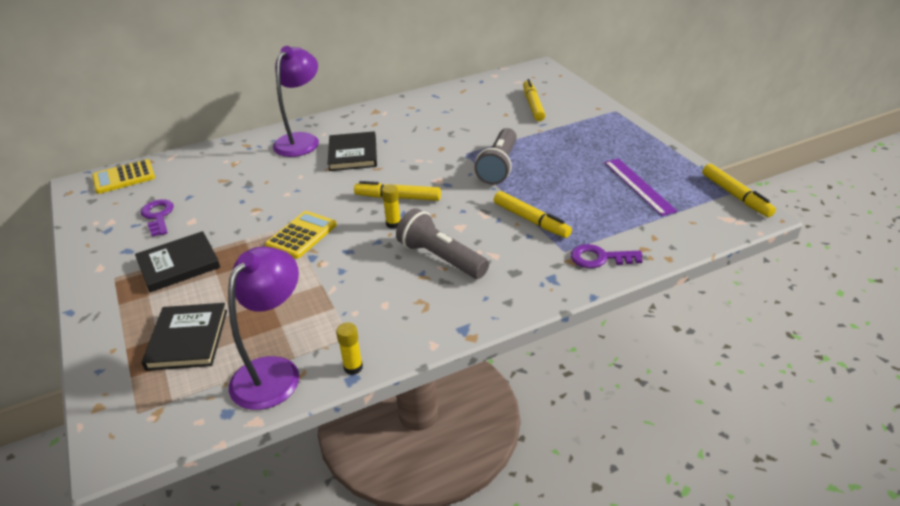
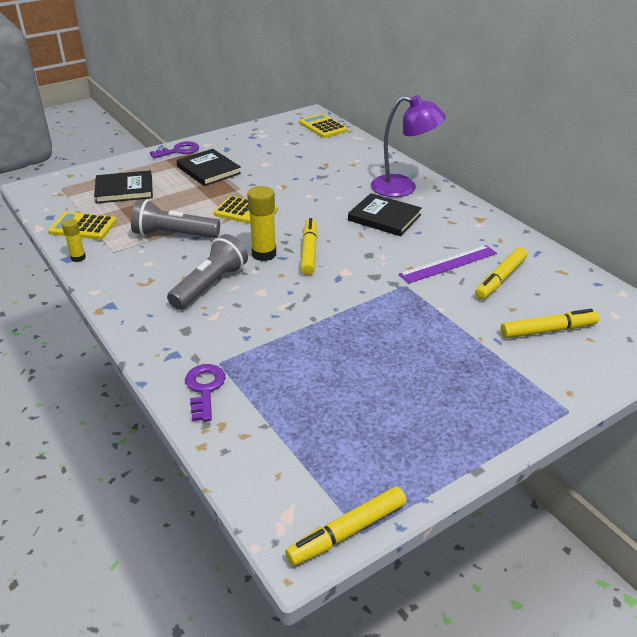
camera: 80 degrees right, 0 degrees up
purple key [141,199,174,237] -> purple key moved to [150,141,199,158]
purple lamp [228,246,299,410] -> yellow calculator [49,212,117,239]
black book [328,131,377,171] -> black book turned 45 degrees clockwise [348,193,422,236]
yellow glue stick [382,185,401,229] -> yellow glue stick [247,186,276,261], size x1.71
grey flashlight [474,128,517,185] -> grey flashlight moved to [131,199,220,238]
yellow marker [494,191,572,238] -> yellow marker moved to [475,247,527,300]
purple ruler [604,158,678,216] -> purple ruler moved to [399,245,497,283]

